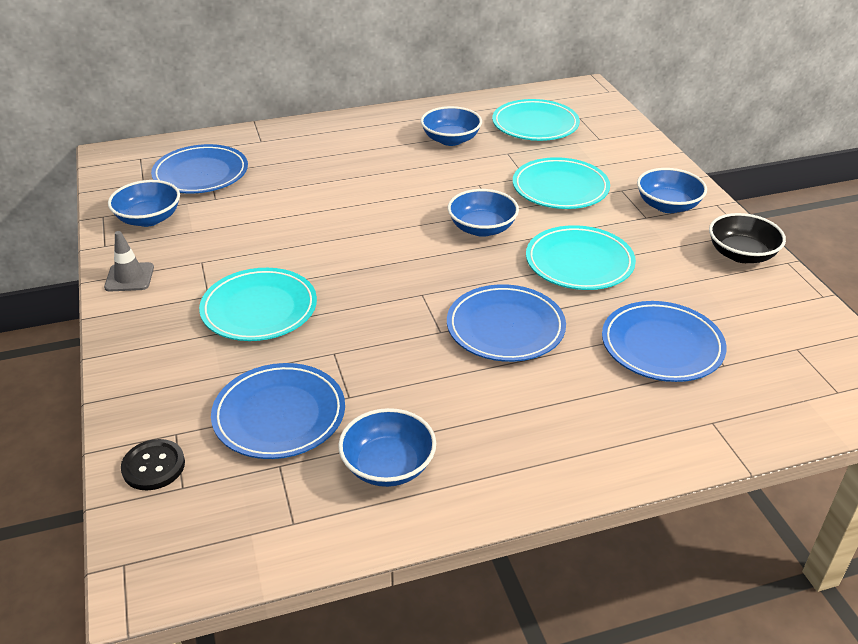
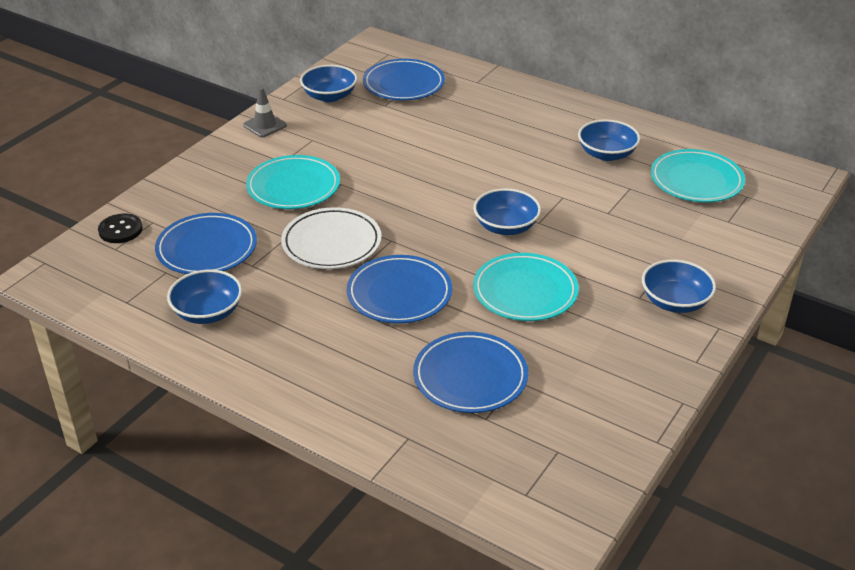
camera: 50 degrees right, 0 degrees up
turquoise plate [513,157,610,209] -> none
black bowl [709,213,786,263] -> none
none -> white plate [281,207,382,269]

